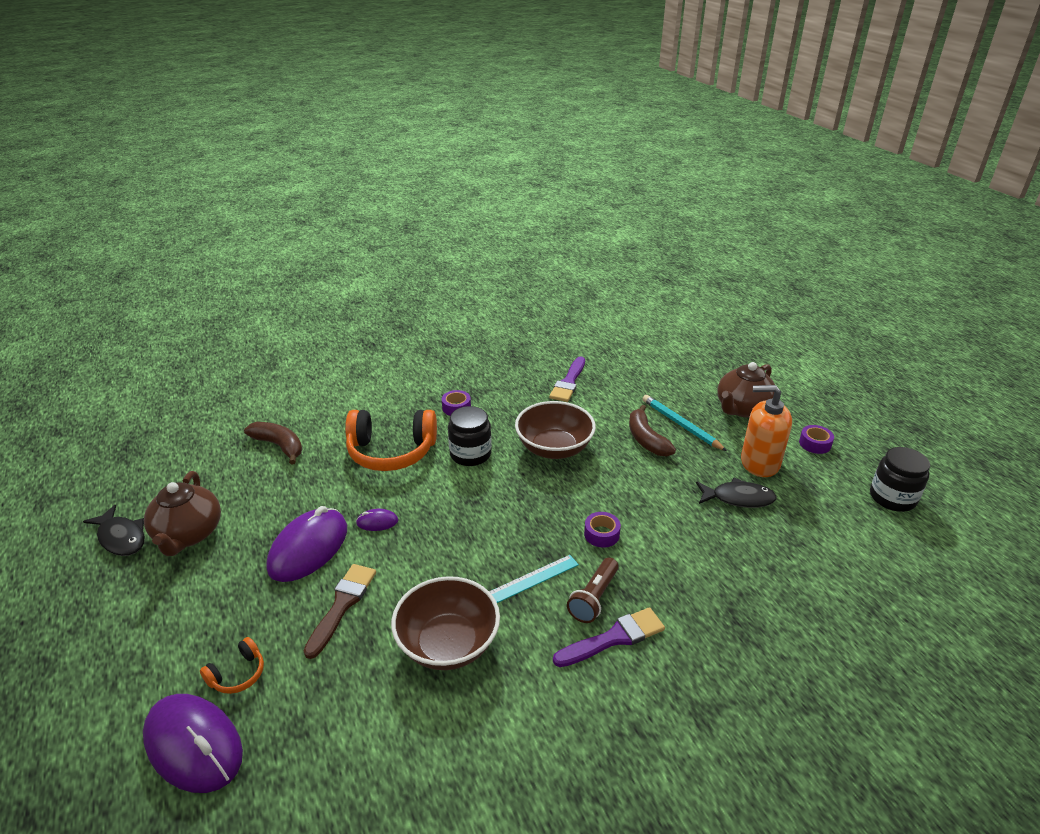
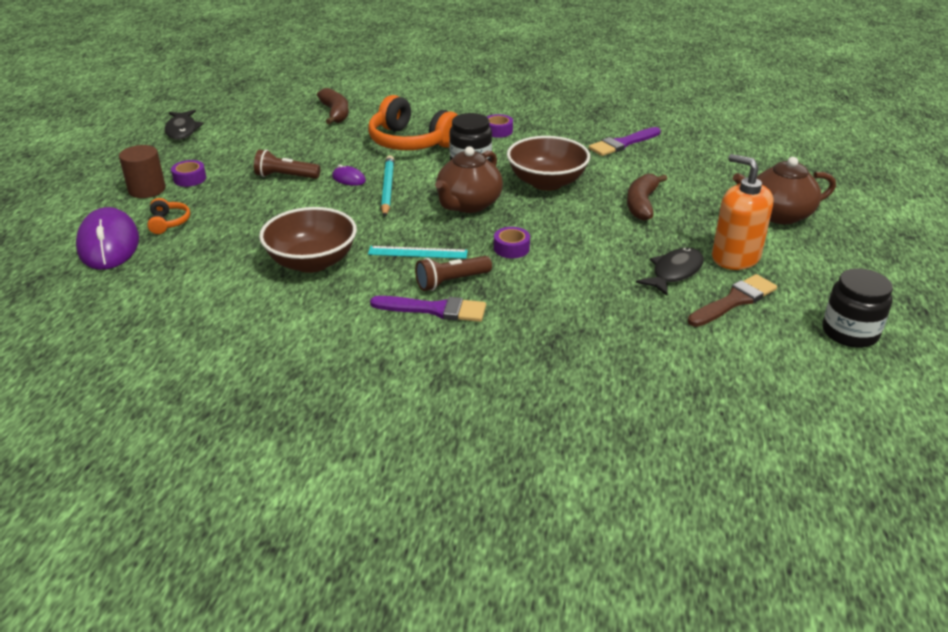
camera: 35 degrees right, 0 degrees up
brown teapot [144,471,221,556] -> brown teapot moved to [435,146,503,213]
orange headphones [200,637,264,694] -> orange headphones turned 90 degrees counterclockwise [147,198,190,234]
purple mouse [266,506,347,582] -> brown flashlight [254,149,320,179]
brown brush [304,564,376,659] -> brown brush moved to [688,274,777,327]
turquoise pencil [642,395,727,451] -> turquoise pencil moved to [381,155,394,217]
black fish [696,477,777,508] -> black fish turned 90 degrees counterclockwise [636,248,704,296]
purple tape [799,425,834,454] -> purple tape moved to [171,160,206,187]
none -> brown cylinder [119,145,166,198]

